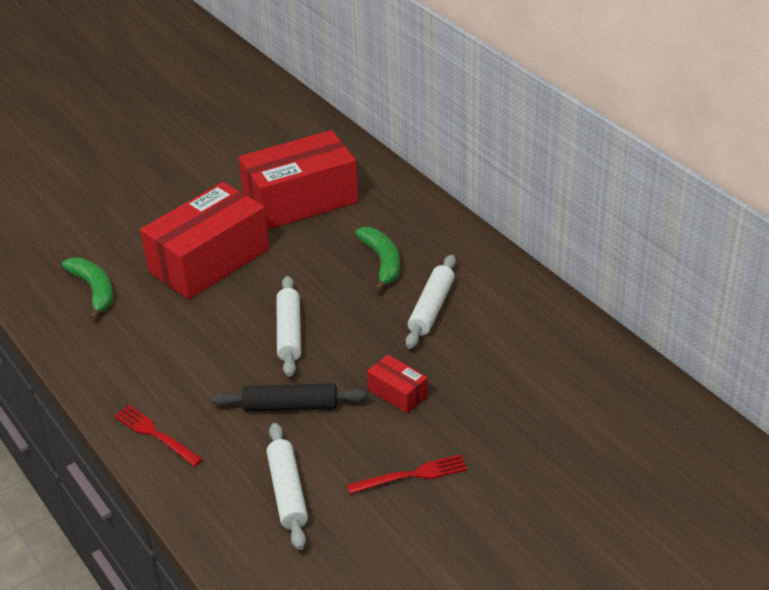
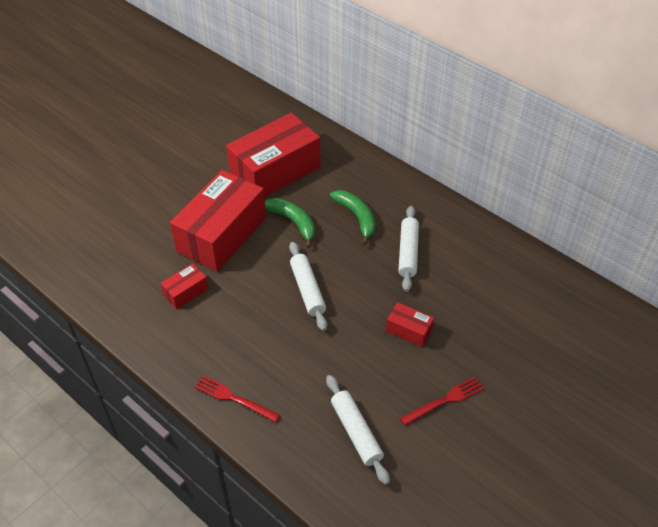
camera: 15 degrees left, 10 degrees up
green banana [62,258,113,321] -> green banana moved to [265,198,315,248]
black rolling pin [212,383,368,411] -> none
none -> red box [160,263,209,309]

